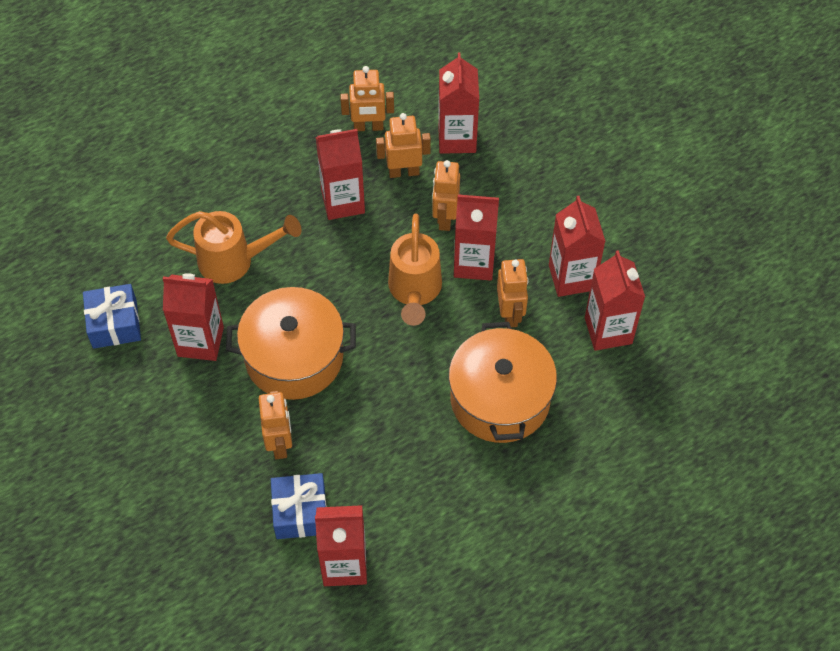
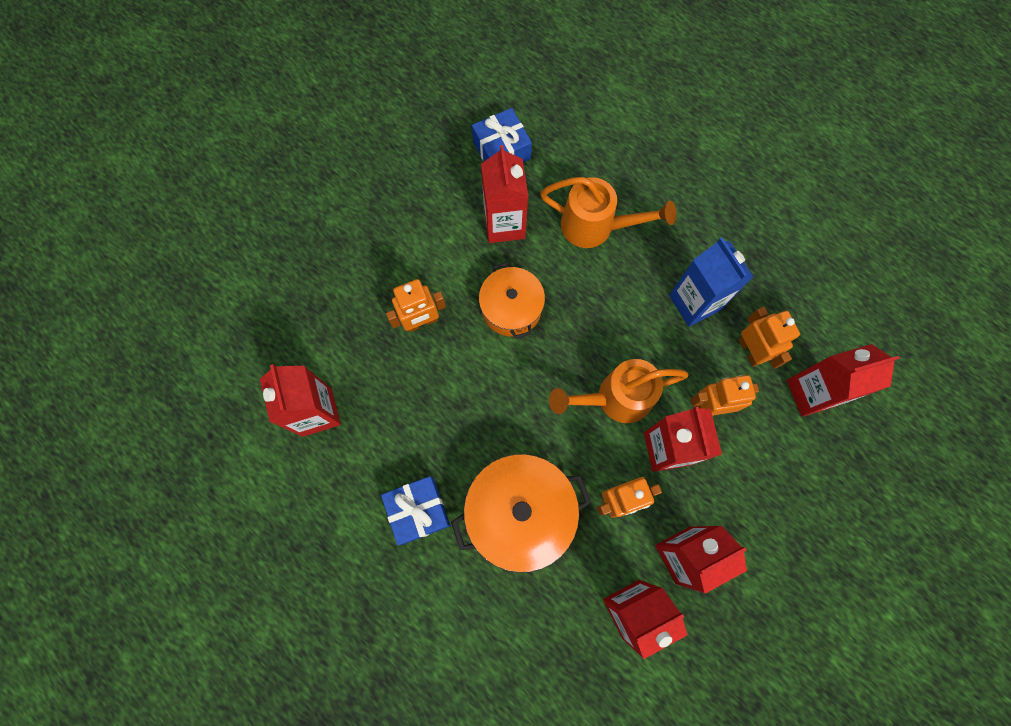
camera: 75 degrees right, 15 degrees up
orange watering can [166,211,301,284] -> orange watering can turned 60 degrees counterclockwise [540,177,677,248]
orange pot [226,287,356,400] -> orange pot [479,262,545,339], size x0.64
blue gift [271,473,327,539] -> blue gift moved to [381,476,450,545]
red carton [316,129,365,220] -> blue carton [669,237,753,327]
orange robot [340,66,394,131] -> none

